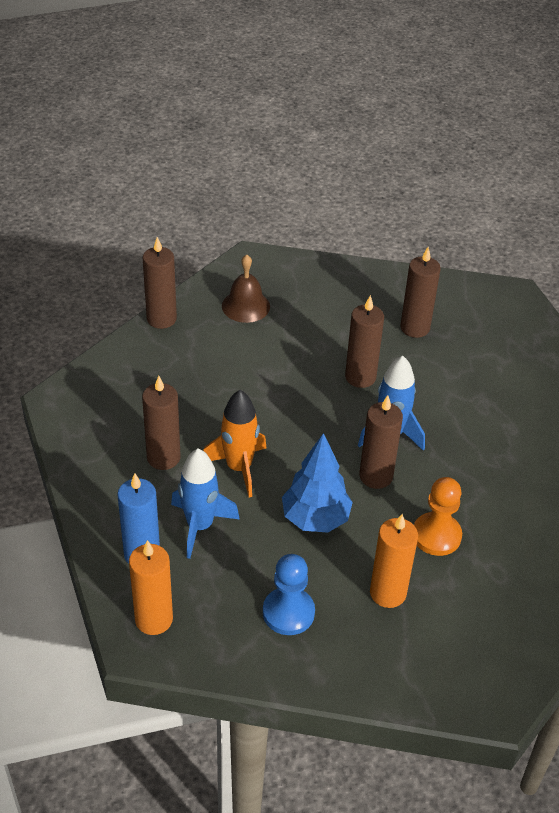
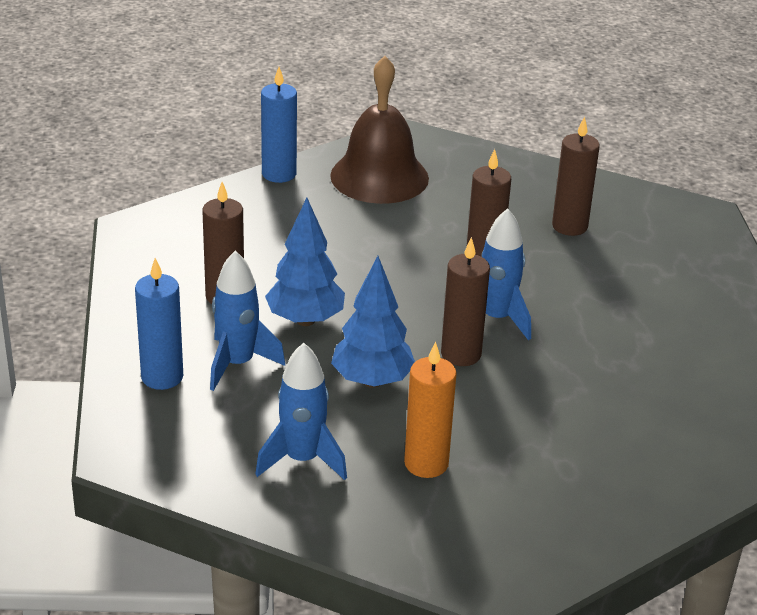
camera: 15 degrees right, 10 degrees down
orange candle [129,540,173,635] -> none
brown candle [143,237,177,329] -> blue candle [261,67,297,183]
orange rocket [203,390,266,498] -> blue tree [265,198,345,326]
brown bell [222,255,270,323] -> brown bell [330,56,429,204], size x1.73
blue pawn [263,554,315,635] -> blue rocket [255,343,347,480]
orange pawn [414,477,462,556] -> none

